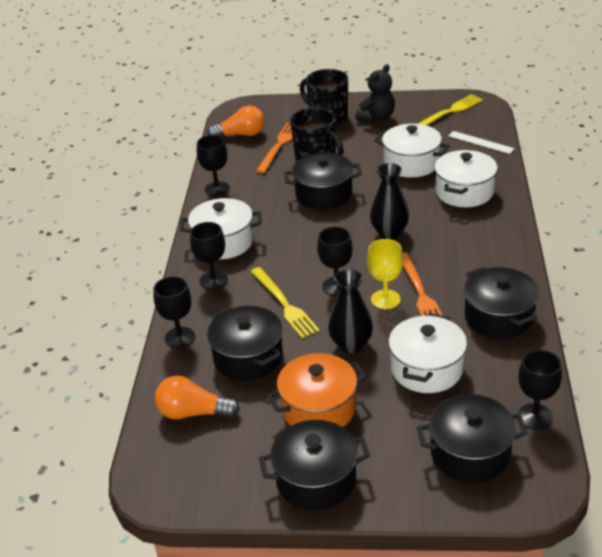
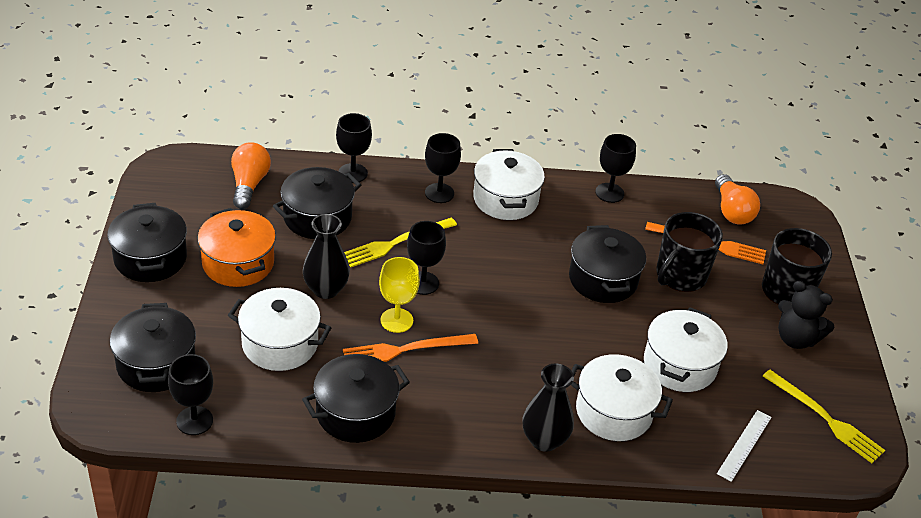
camera: 80 degrees right, 5 degrees up
black vase [370,163,409,239] -> black vase moved to [523,363,574,452]

